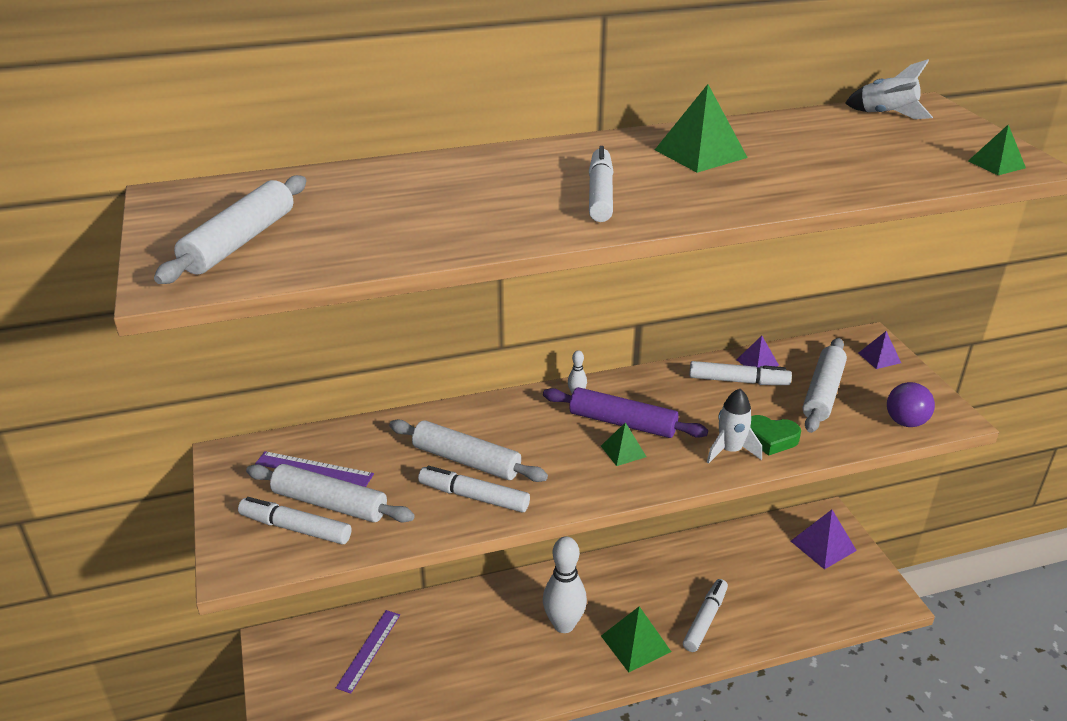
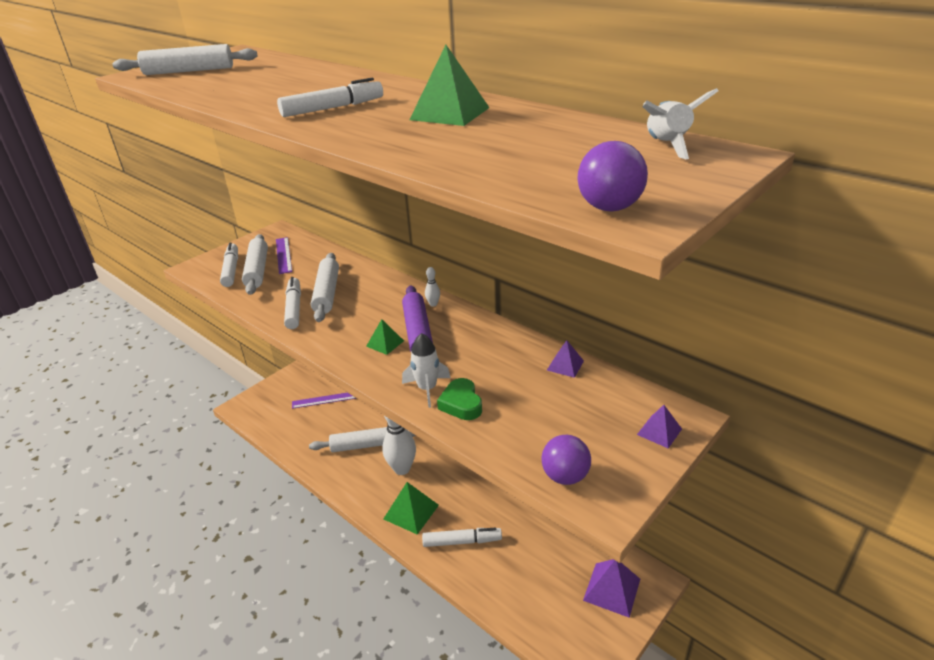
camera: 60 degrees right, 0 degrees up
white marker [689,361,792,385] -> none
white rolling pin [803,338,847,433] -> white rolling pin moved to [309,427,416,452]
green pyramid [968,125,1026,175] -> purple ball [577,141,648,211]

